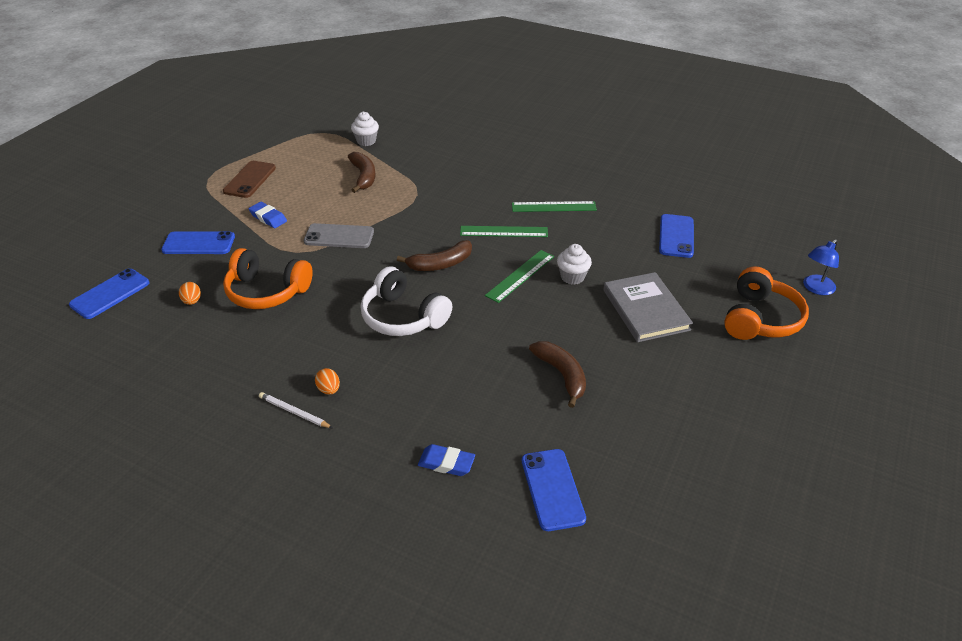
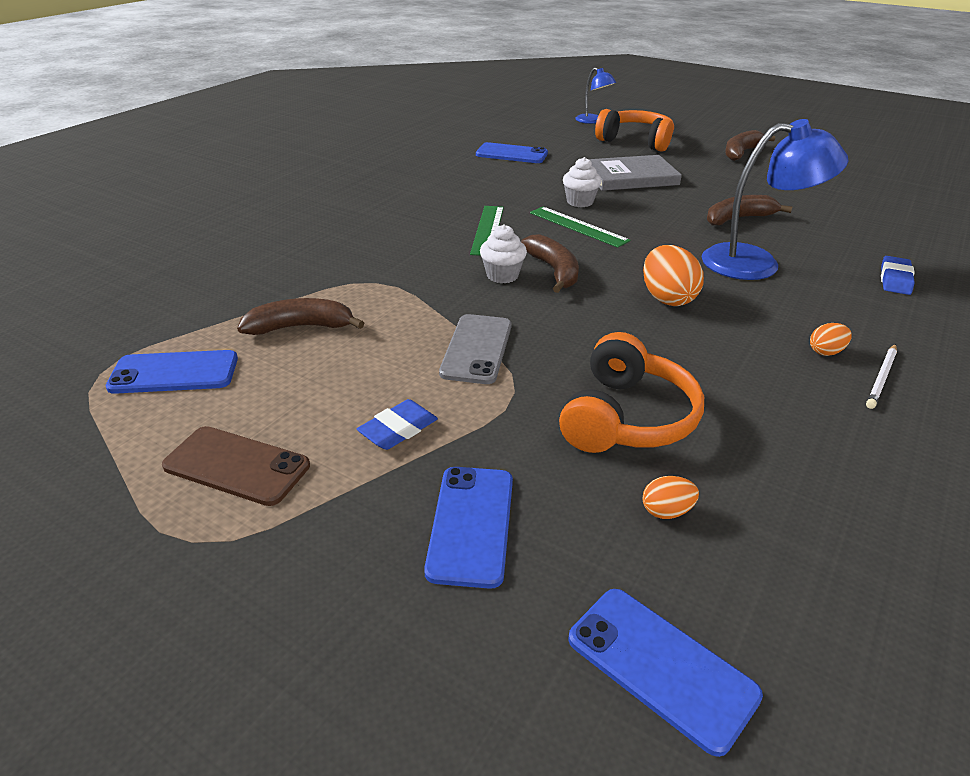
camera: 85 degrees left, 5 degrees down
white cupcake [351,112,379,146] -> white cupcake moved to [480,224,527,283]
white headphones [360,266,452,336] -> orange egg [643,245,704,306]
green ruler [512,201,597,212] -> none
blue phone [522,449,586,531] -> blue phone moved to [106,350,238,394]
none -> blue lamp [702,119,848,280]
none -> brown banana [725,130,775,161]

